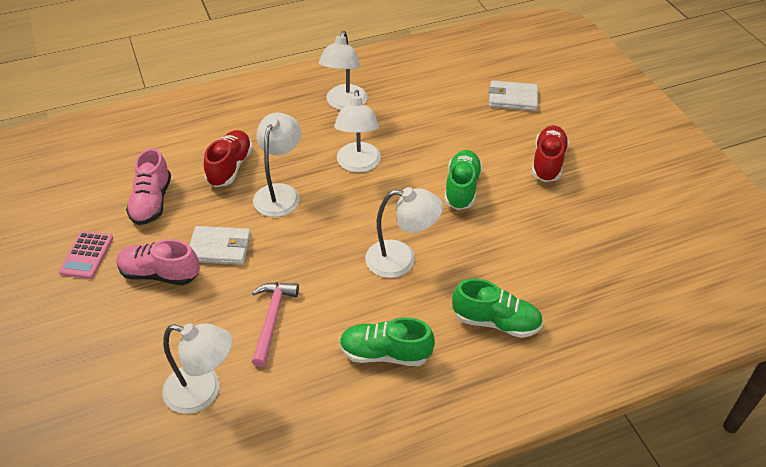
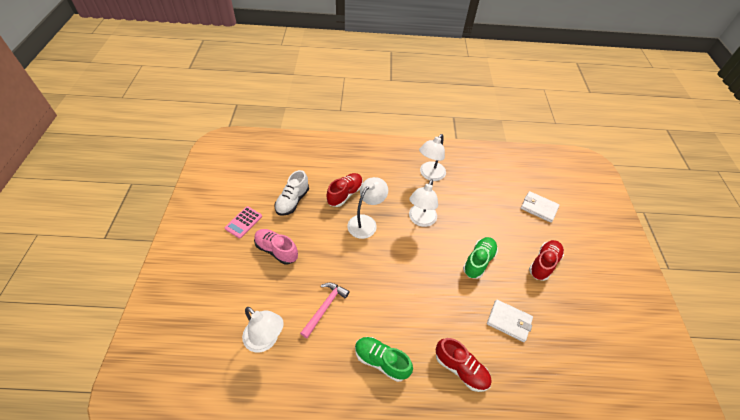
camera: 20 degrees right, 5 degrees up
pink shoe [126,148,171,225] -> white shoe [274,170,309,216]
white wallet [189,226,251,265] -> white wallet moved to [487,299,533,342]
white lamp [365,187,443,278] -> none
green shoe [452,278,543,338] -> red shoe [436,338,492,392]

